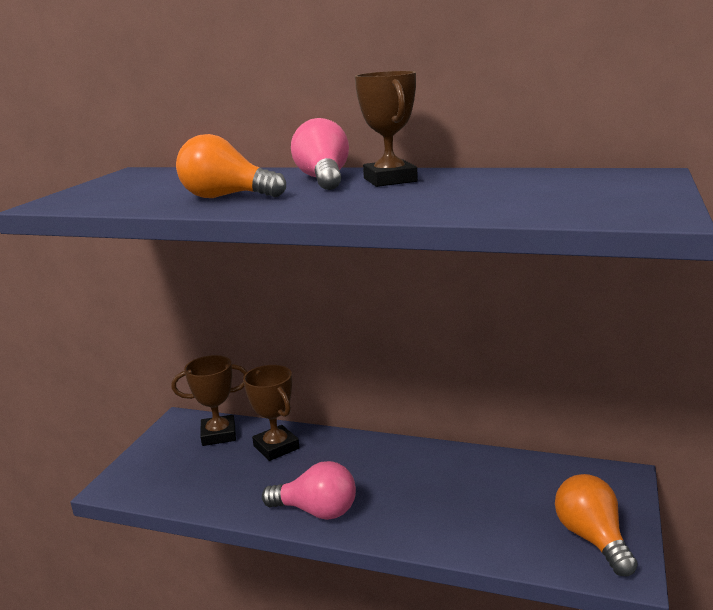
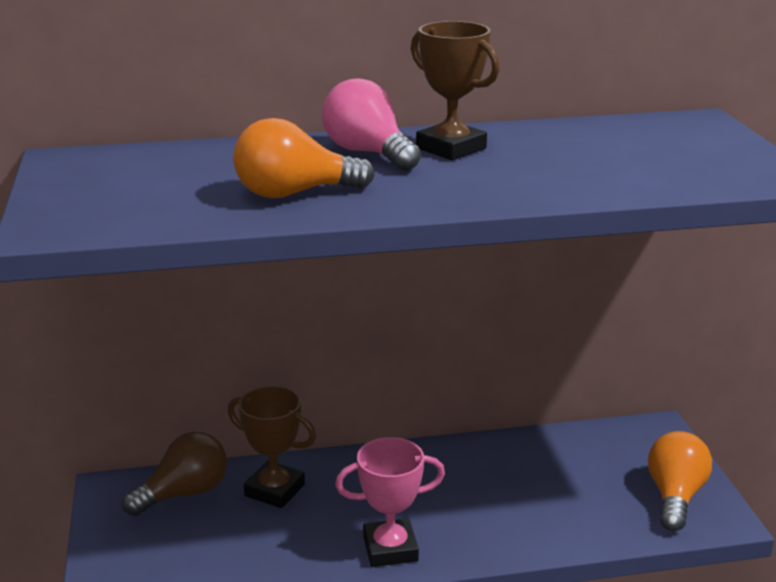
camera: 30 degrees left, 5 degrees up
brown trophy [172,355,247,446] -> brown light bulb [122,432,227,516]
pink light bulb [262,461,356,520] -> pink trophy [335,437,445,567]
orange light bulb [555,474,638,577] -> orange light bulb turned 60 degrees clockwise [648,431,712,531]

